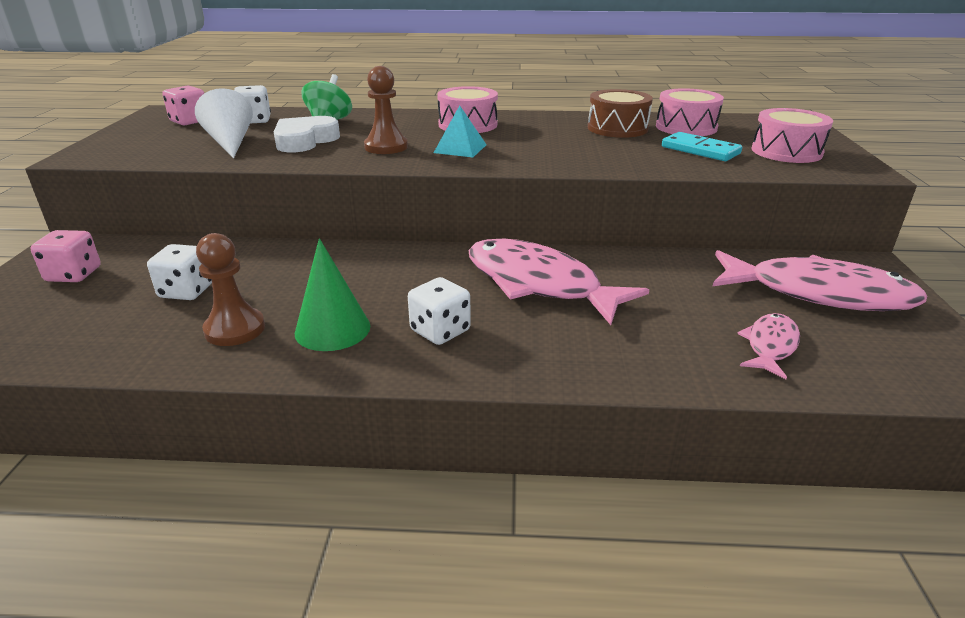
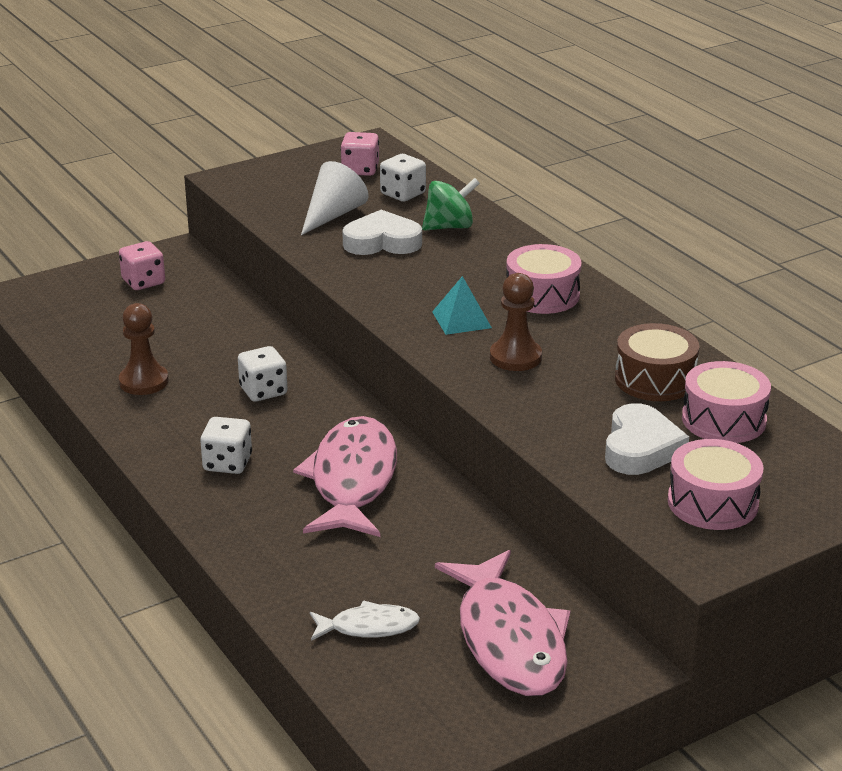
camera: 55 degrees right, 0 degrees up
white dice [147,244,212,300] -> white dice moved to [238,346,288,402]
green cone [295,238,370,351] -> none
brown pawn [364,66,408,154] -> brown pawn moved to [490,273,542,371]
turquoise domino [662,132,742,161] -> white heart [605,403,689,475]
pink fish [737,313,800,379] -> white fish [310,600,420,641]

